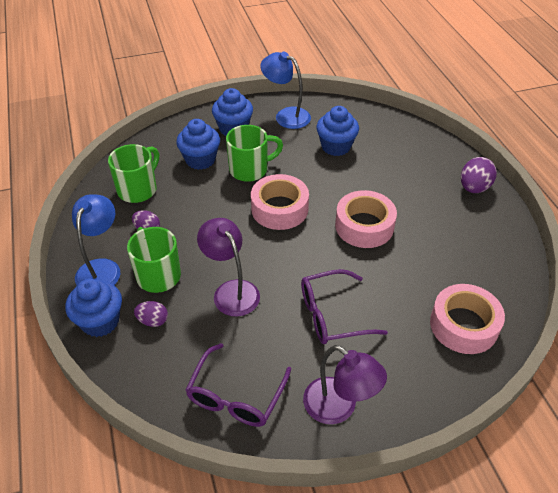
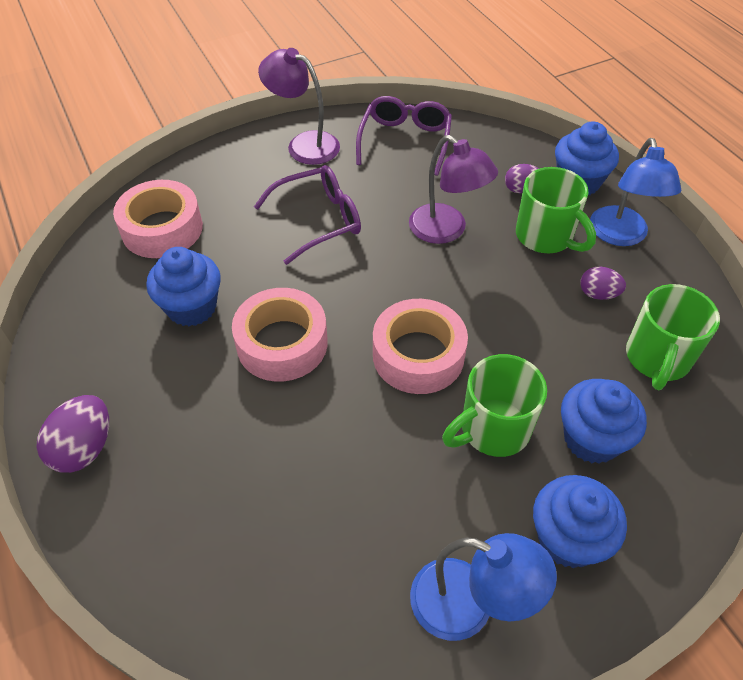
camera: 170 degrees right, 5 degrees up
blue cupcake [316,106,359,156] -> blue cupcake moved to [146,247,221,326]

